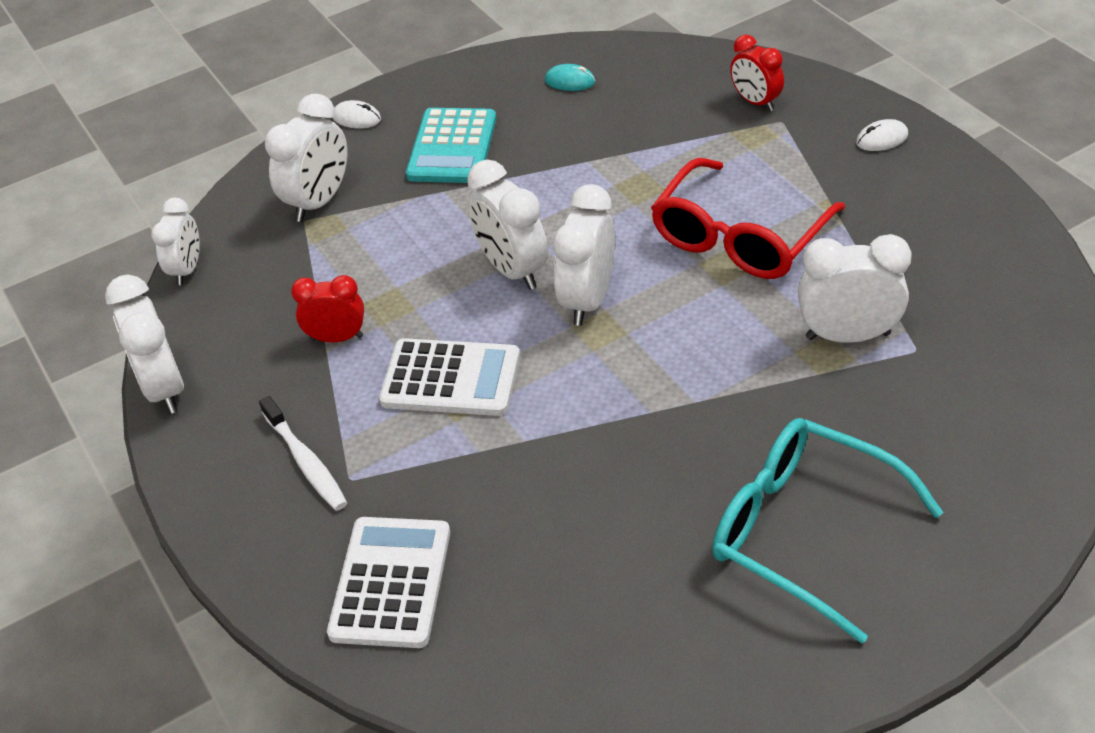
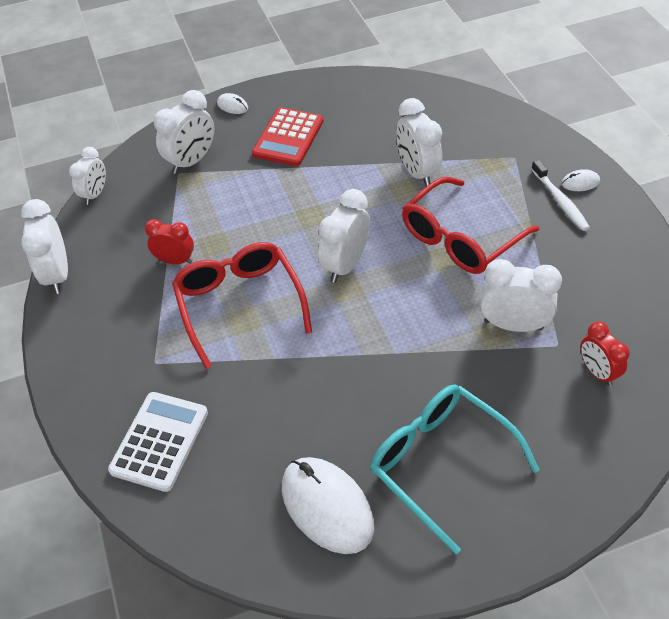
camera: 10 degrees right, 5 degrees up
white toothbrush [259,396,347,511] -> white toothbrush moved to [531,160,590,231]
white calculator [379,338,520,416] -> red glasses [172,242,312,369]
turquoise calculator [406,108,496,183] -> red calculator [252,107,323,166]
white clock [467,159,548,290] -> white clock moved to [396,98,443,187]
turquoise mouse [545,64,595,91] -> none
red clock [730,34,784,111] -> red clock moved to [580,322,630,386]
none -> white mouse [282,457,374,554]

